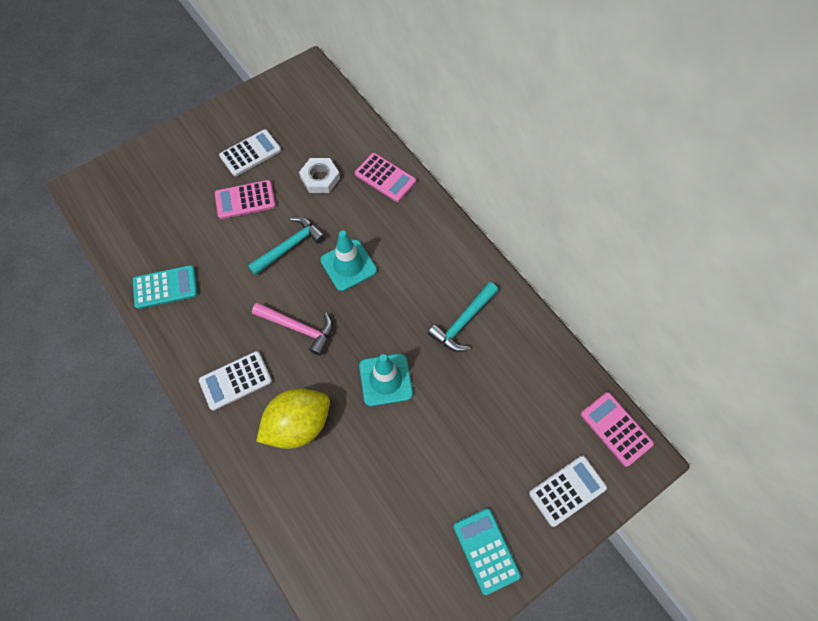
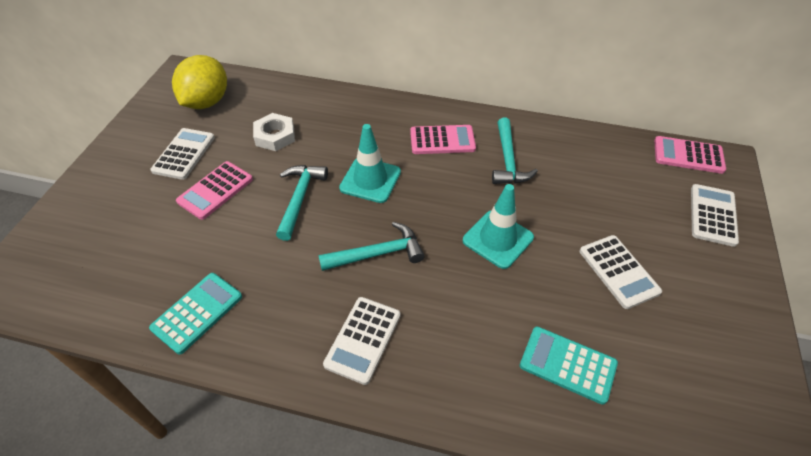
camera: 40 degrees left, 15 degrees down
pink hammer [252,303,333,356] -> turquoise hammer [318,222,424,271]
yellow lemon [256,388,330,449] -> yellow lemon moved to [172,55,227,109]
pink calculator [355,153,416,202] -> pink calculator moved to [410,125,476,154]
turquoise calculator [453,508,521,595] -> turquoise calculator moved to [520,326,618,405]
none -> white calculator [580,235,662,309]

